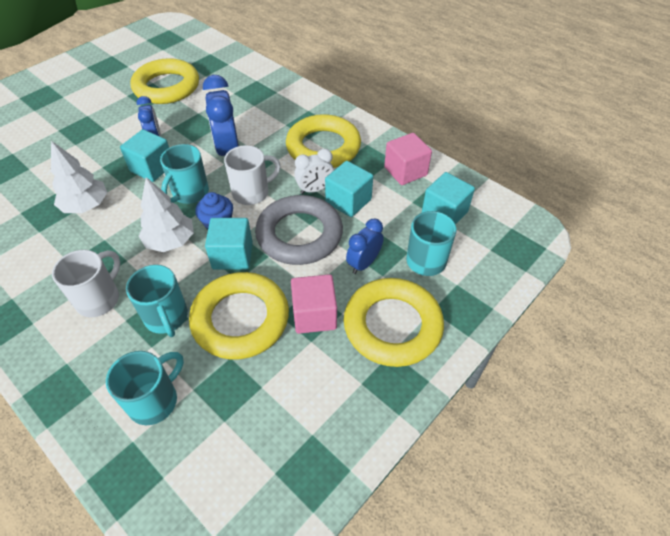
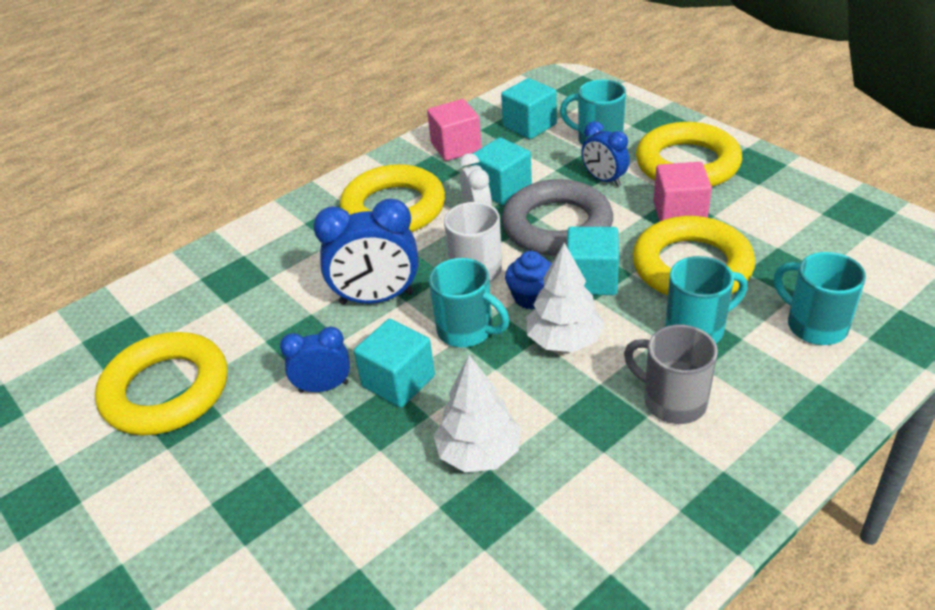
camera: 80 degrees left, 10 degrees down
white mug [52,250,120,317] -> grey mug [624,325,718,424]

